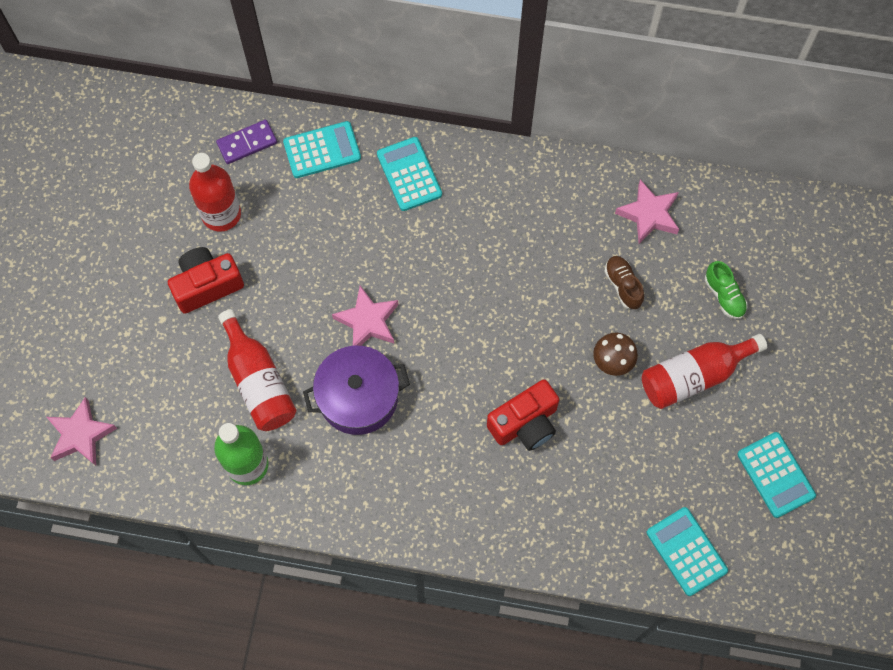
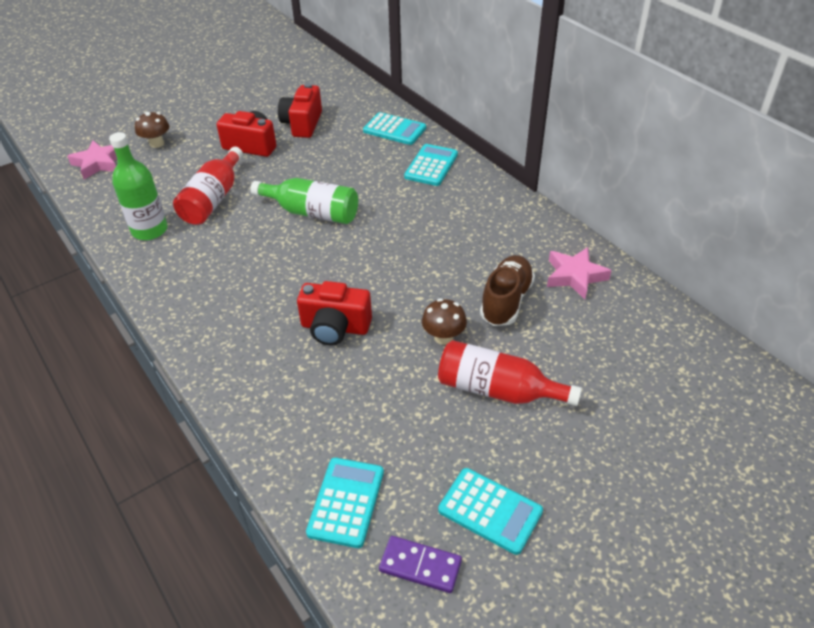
camera: 45 degrees right, 25 degrees down
red bottle [189,153,241,232] -> red camera [278,83,322,138]
purple domino [216,120,277,164] -> purple domino moved to [379,536,462,593]
purple pot [303,346,410,435] -> none
pink star [332,285,398,346] -> green bottle [251,178,358,224]
brown shoe [604,256,644,309] -> brown shoe [480,255,535,326], size x1.60
green shoe [705,261,748,319] -> none
turquoise calculator [737,432,816,518] -> turquoise calculator turned 75 degrees counterclockwise [438,468,543,555]
none -> brown mushroom [135,112,169,148]

